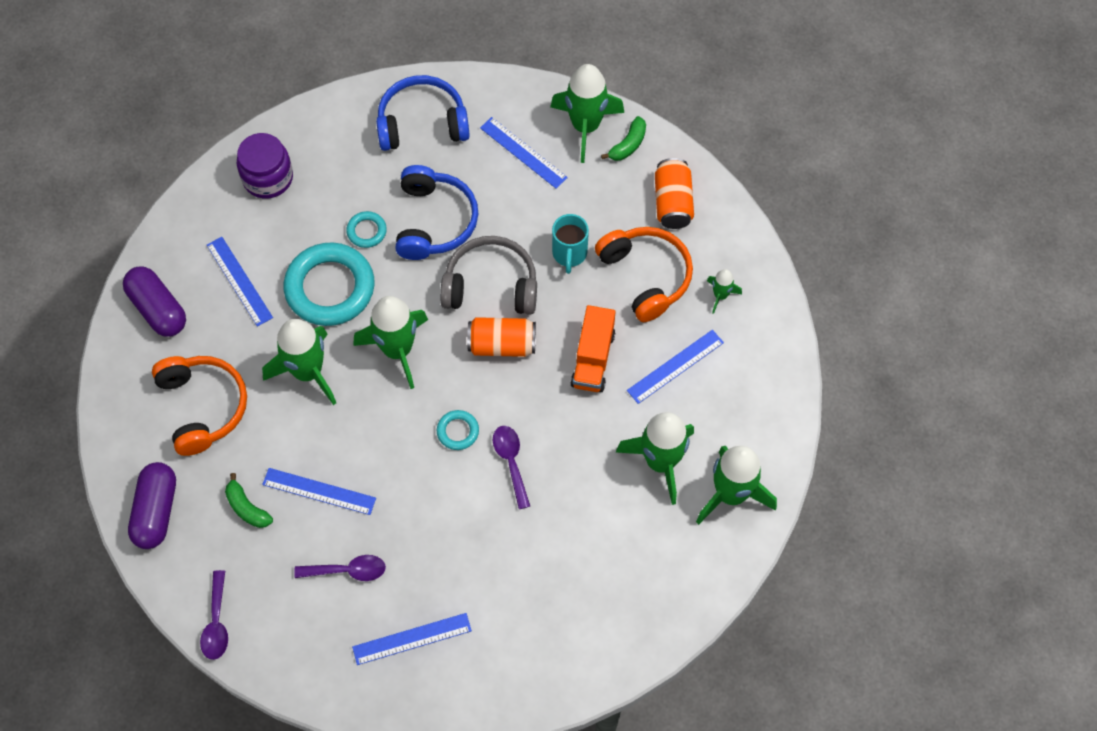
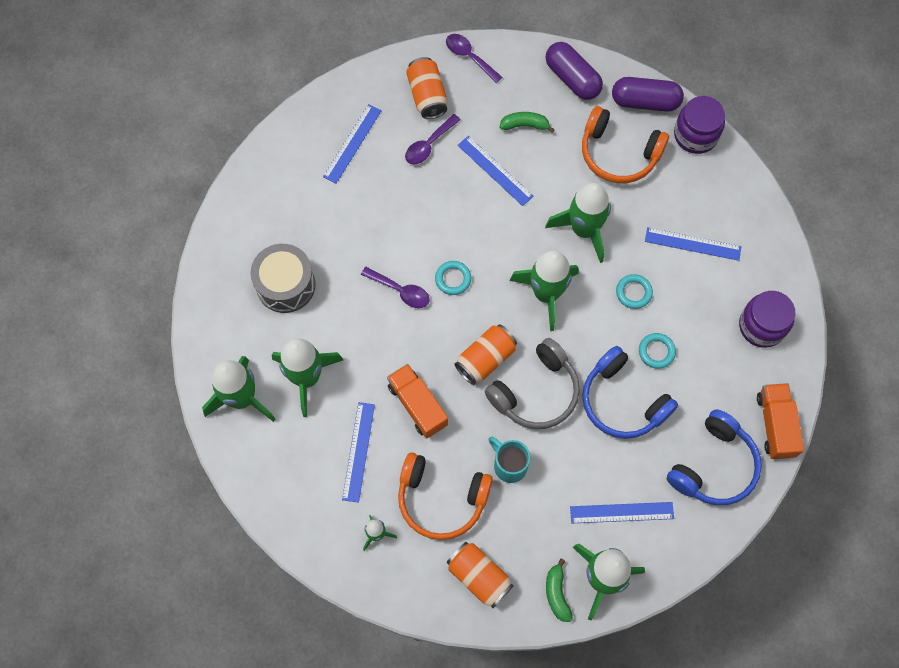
camera: 135 degrees right, 5 degrees up
purple capsule [123,267,186,337] -> purple capsule moved to [612,77,684,112]
blue ruler [262,468,376,515] -> blue ruler turned 75 degrees clockwise [457,136,534,206]
turquoise ring [284,242,374,326] -> turquoise ring [616,274,653,309], size x0.45
none -> grey drum [250,244,315,313]
none -> orange can [406,57,448,119]
none -> purple jar [674,96,725,154]
none -> orange truck [757,383,804,459]

